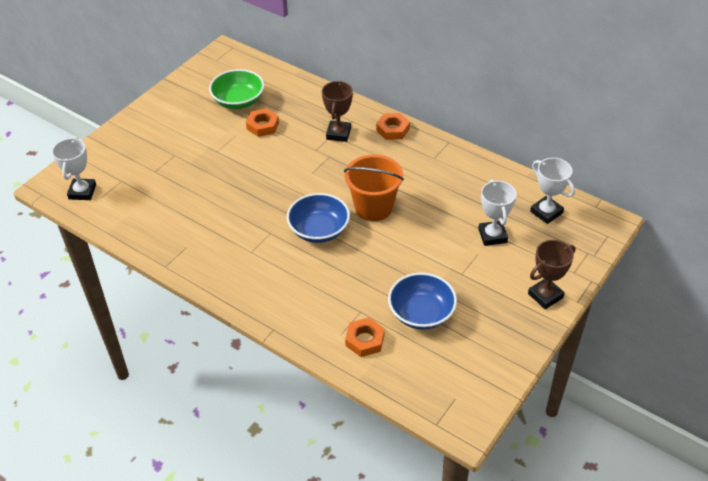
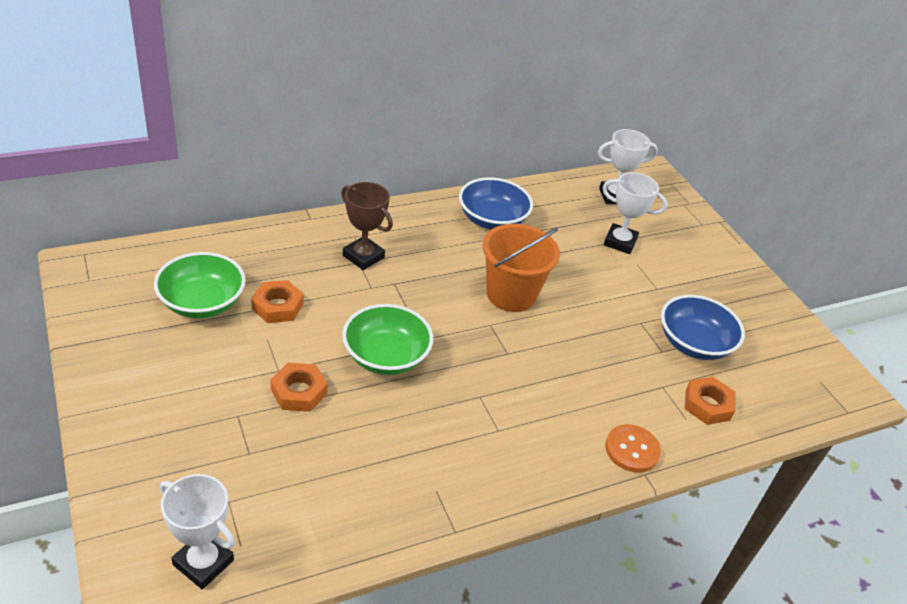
camera: 65 degrees left, 5 degrees down
blue bowl [287,193,350,243] -> blue bowl moved to [459,177,533,230]
orange nut [376,113,410,140] -> orange nut moved to [271,363,327,412]
brown trophy [528,240,575,309] -> none
none -> green bowl [342,304,433,375]
none -> orange button [605,424,661,473]

